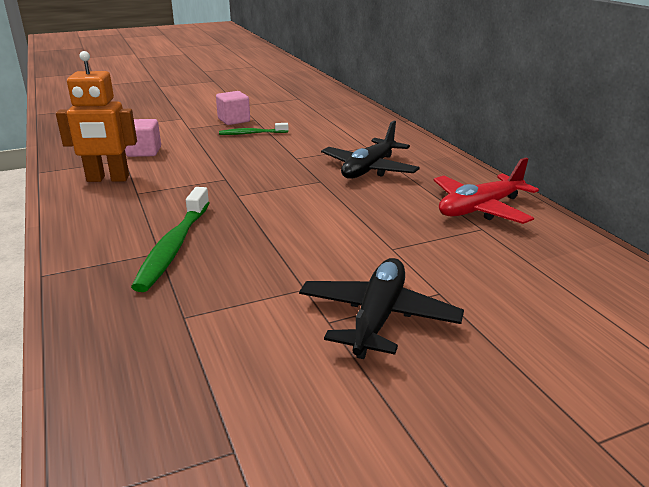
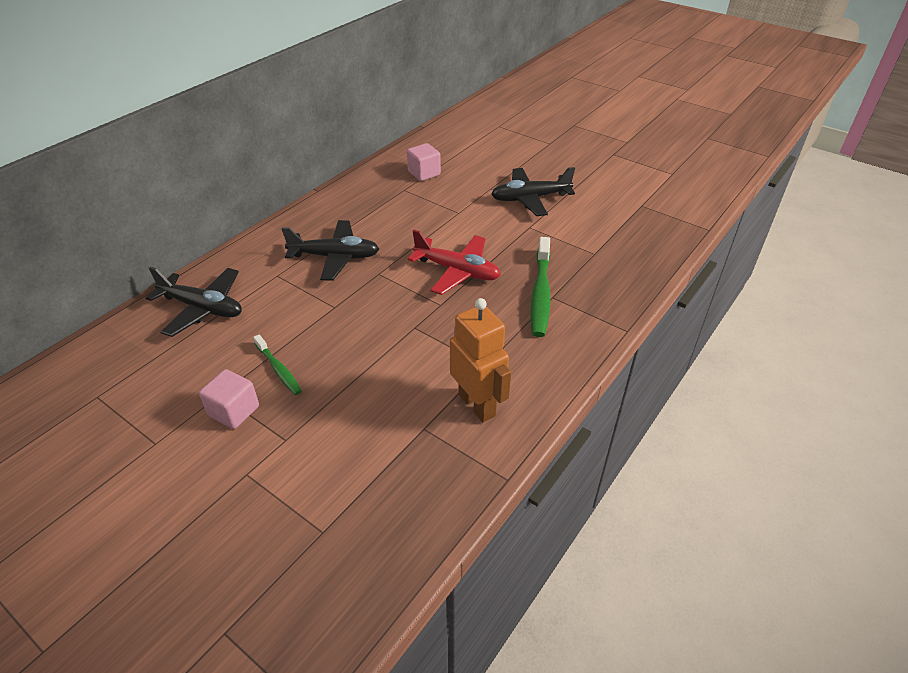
camera: 120 degrees left, 15 degrees up
pink cube [125,119,161,157] -> pink cube moved to [407,143,441,181]
green toothbrush [131,187,209,292] -> green toothbrush turned 120 degrees clockwise [530,237,550,337]
red plane [434,157,539,224] -> red plane moved to [408,230,501,295]
none -> black plane [146,267,242,337]

